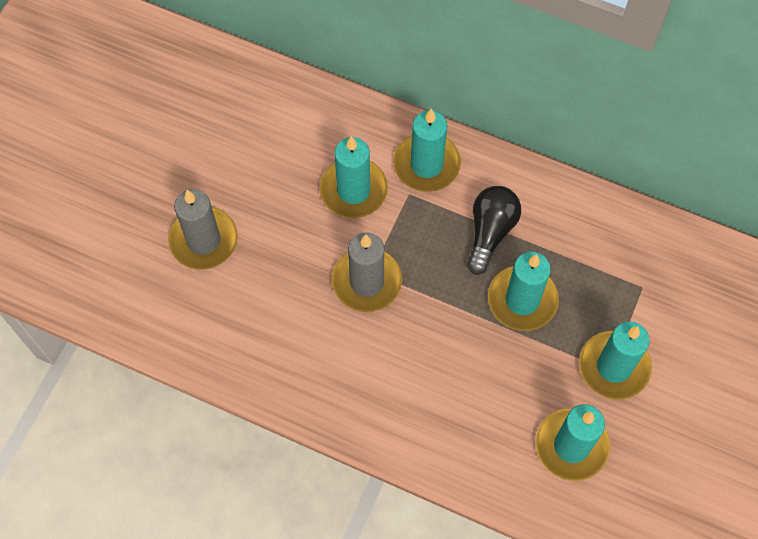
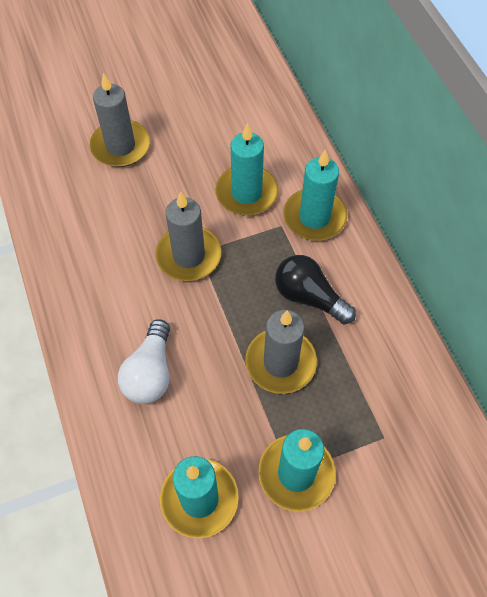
camera: 45 degrees right, 5 degrees down
black light bulb [467,186,521,275] -> black light bulb turned 120 degrees counterclockwise [275,255,356,325]
turquoise candle [488,252,559,331] -> grey candle [245,310,317,394]
none -> white light bulb [118,319,170,404]

